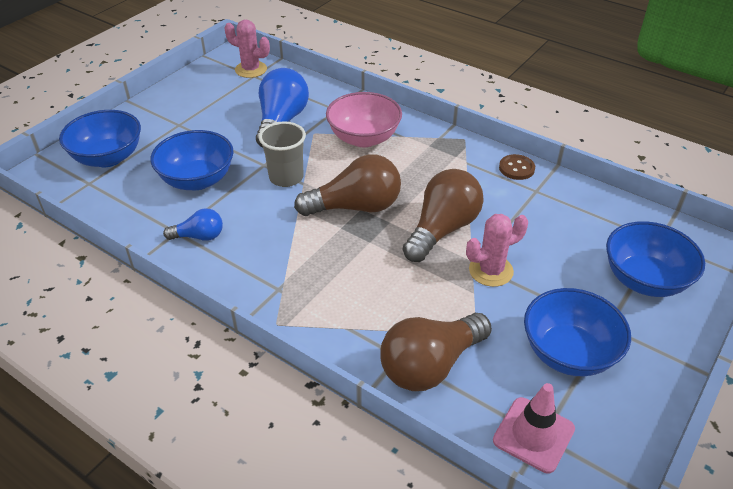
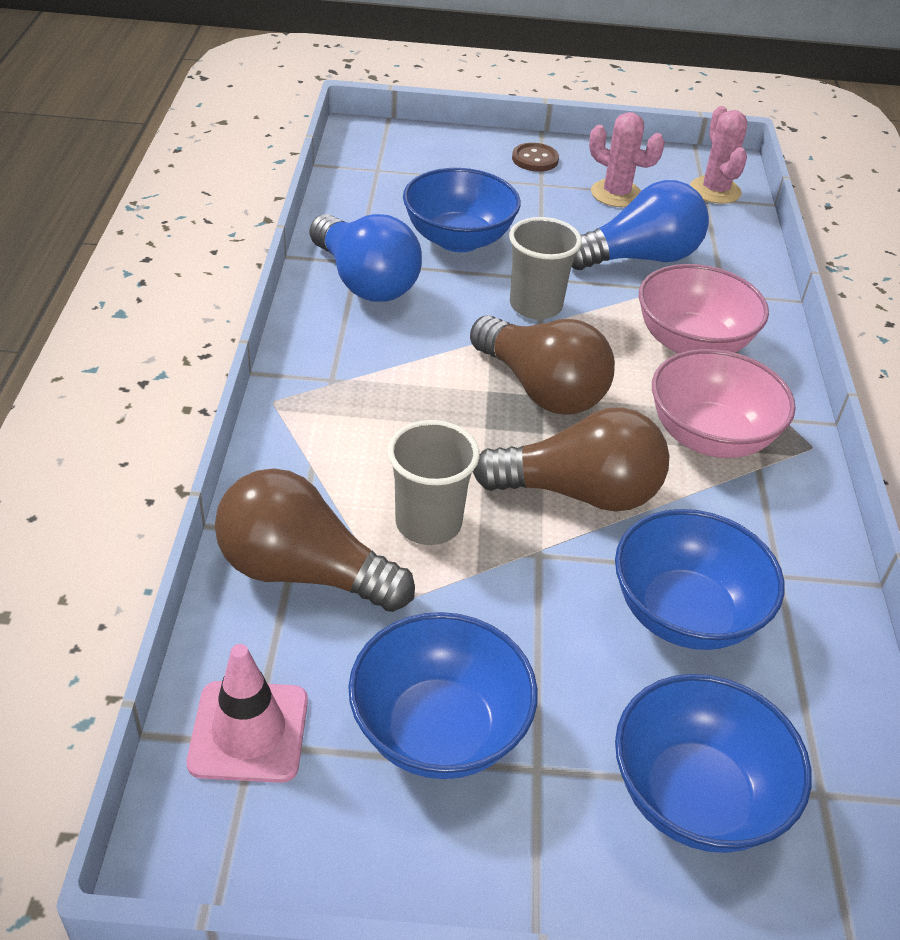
camera: 55 degrees right, 0 degrees up
blue bowl [59,110,141,167] -> blue bowl moved to [615,509,785,650]
blue light bulb [163,208,223,241] -> blue light bulb [310,214,422,302], size x1.86
pink cactus [466,214,528,287] -> pink cactus moved to [589,112,665,207]
brown button [499,154,535,180] -> brown button moved to [512,143,559,171]
none -> grey cup [387,420,480,545]
none -> pink bowl [652,349,796,458]

